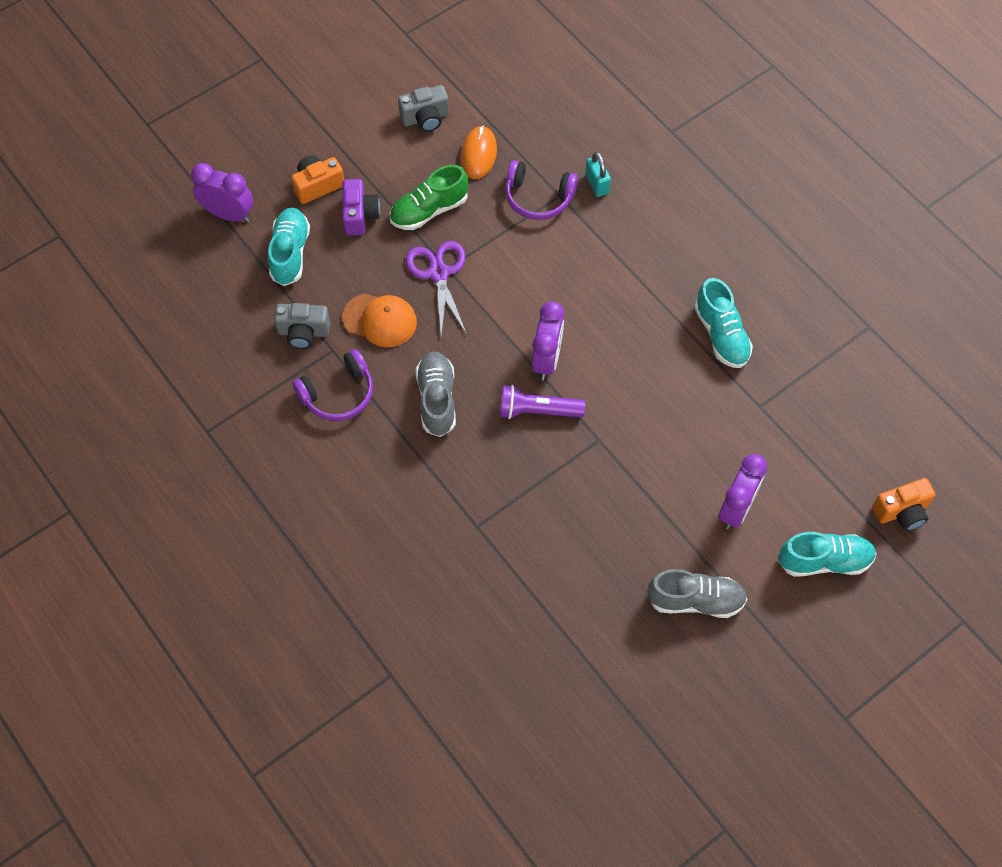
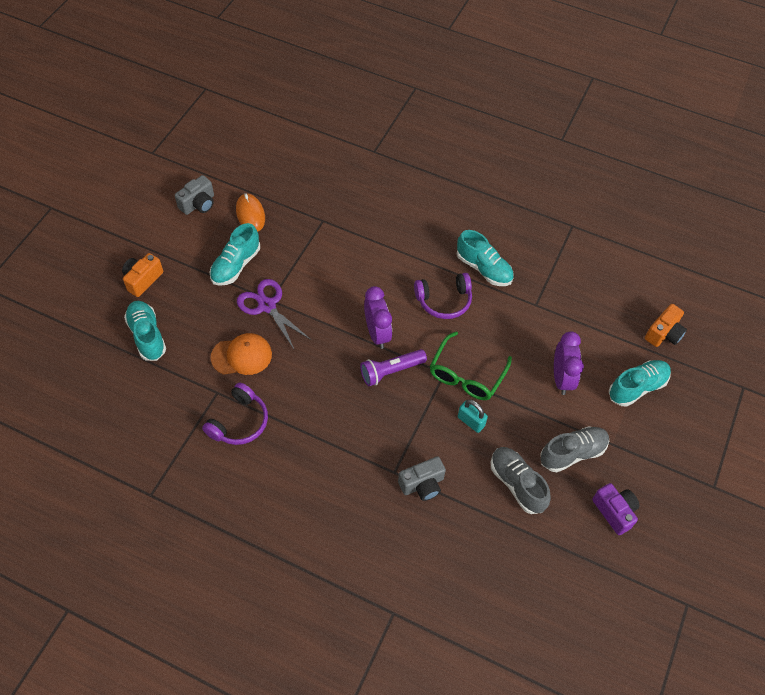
camera: 30 degrees left, 5 degrees down
purple clock [191,163,253,222] -> none
grey camera [274,303,330,349] -> grey camera moved to [398,456,446,501]
purple camera [343,179,380,235] -> purple camera moved to [592,483,639,535]
green shoe [390,165,469,230] -> turquoise shoe [210,223,260,286]
grey shoe [416,351,456,437] -> grey shoe moved to [491,447,551,514]
purple headphones [505,160,578,220] -> purple headphones moved to [414,273,472,319]
turquoise padlock [585,152,611,197] -> turquoise padlock moved to [458,399,488,433]
none -> green glasses [430,332,512,400]

